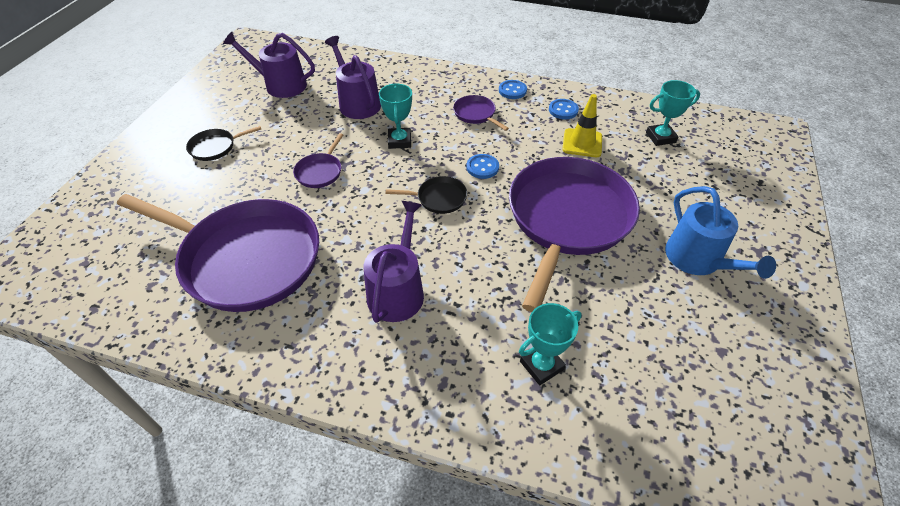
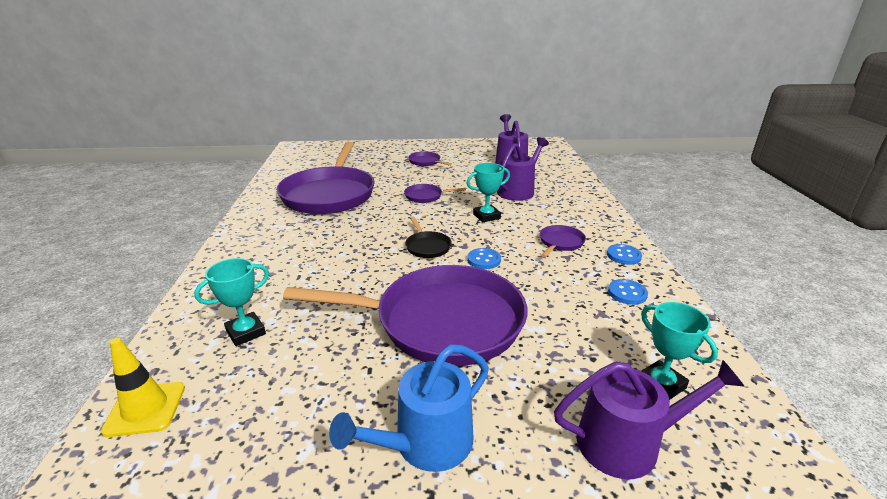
camera: 70 degrees right, 20 degrees down
black pan [186,126,261,161] -> purple pan [408,151,452,166]
purple watering can [364,201,424,323] -> purple watering can moved to [554,360,745,479]
turquoise trophy [519,303,582,385] -> turquoise trophy turned 75 degrees counterclockwise [194,258,269,346]
yellow traffic cone [562,94,602,157] -> yellow traffic cone moved to [101,338,185,437]

